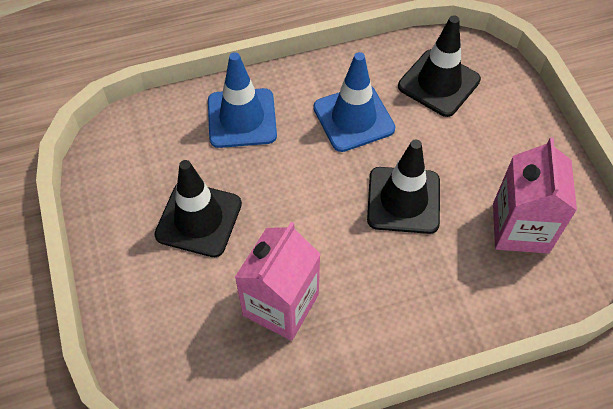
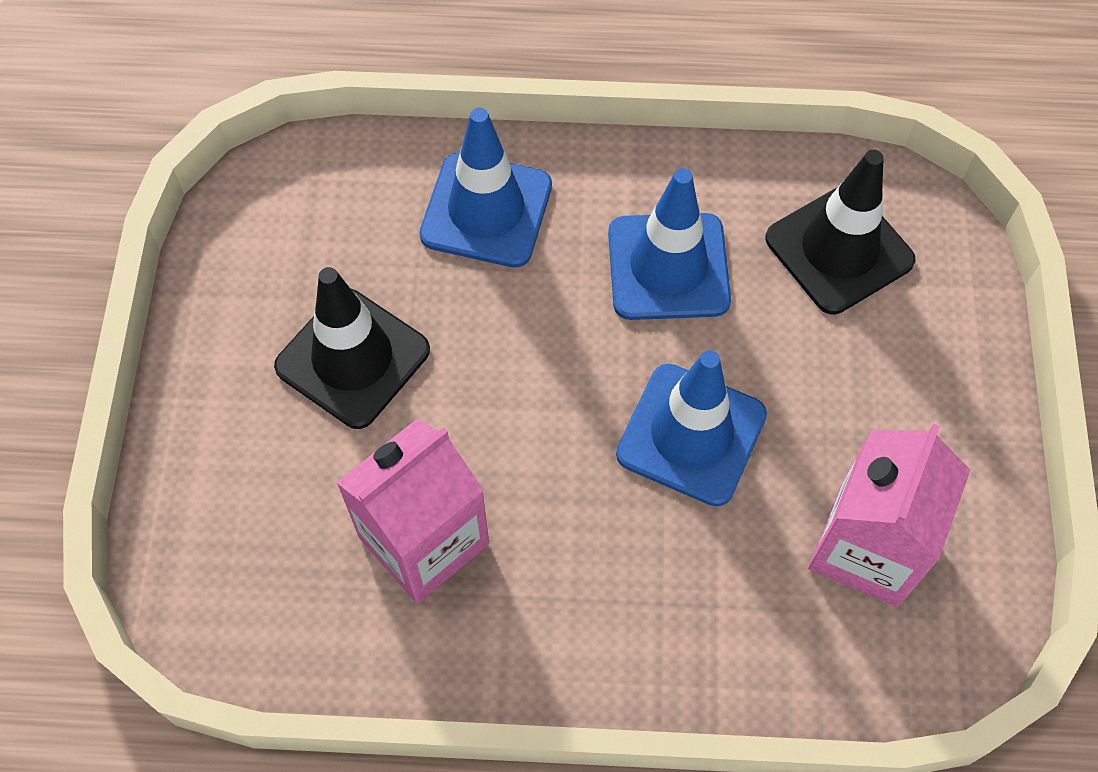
camera: 20 degrees right, 5 degrees up
black traffic cone [367,139,440,234] -> blue traffic cone [616,350,767,506]

